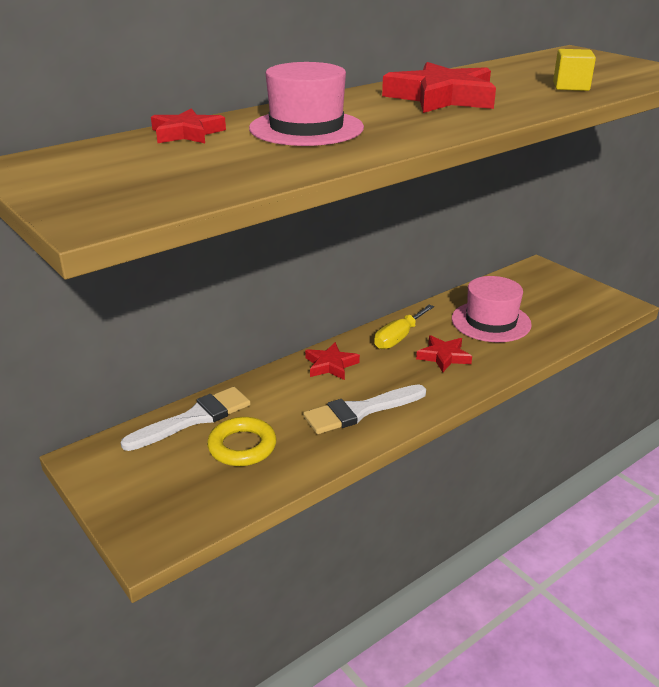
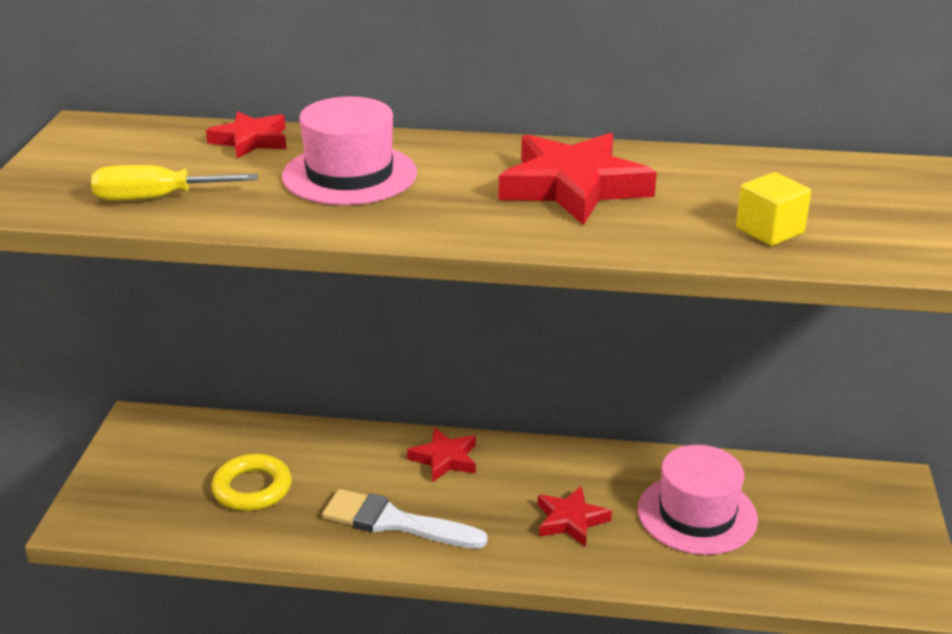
camera: 45 degrees right, 0 degrees up
white brush [120,387,251,451] -> none
yellow screwdriver [374,305,434,349] -> yellow screwdriver moved to [91,165,258,201]

